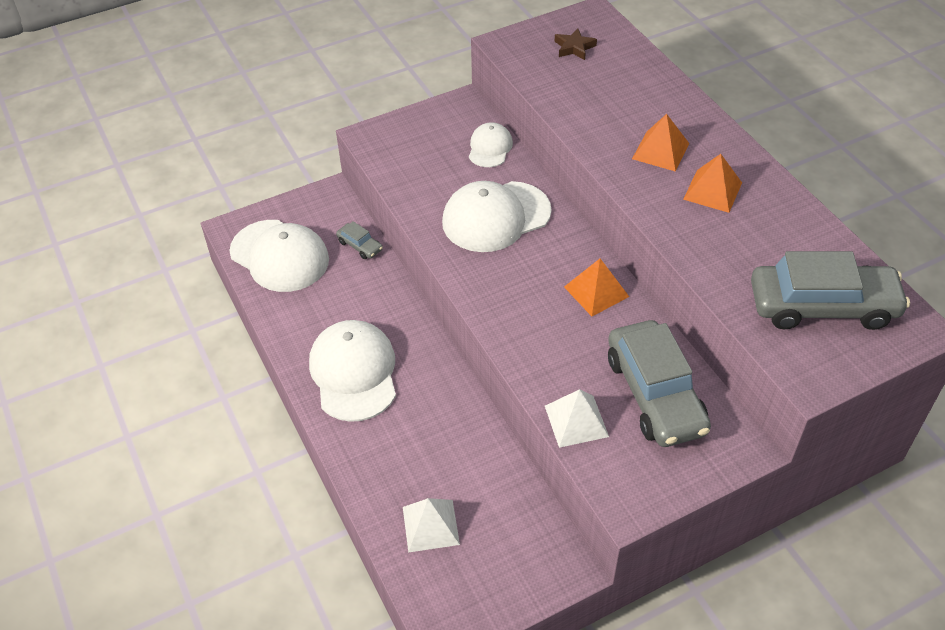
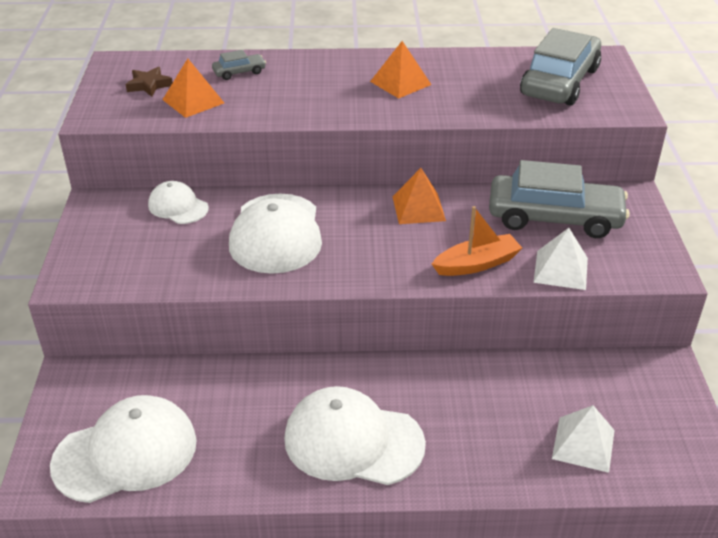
camera: 65 degrees left, 10 degrees down
grey car [336,221,383,259] -> grey car moved to [212,50,266,80]
orange pyramid [632,114,690,172] -> orange pyramid moved to [163,58,224,118]
none -> orange boat [432,206,522,276]

